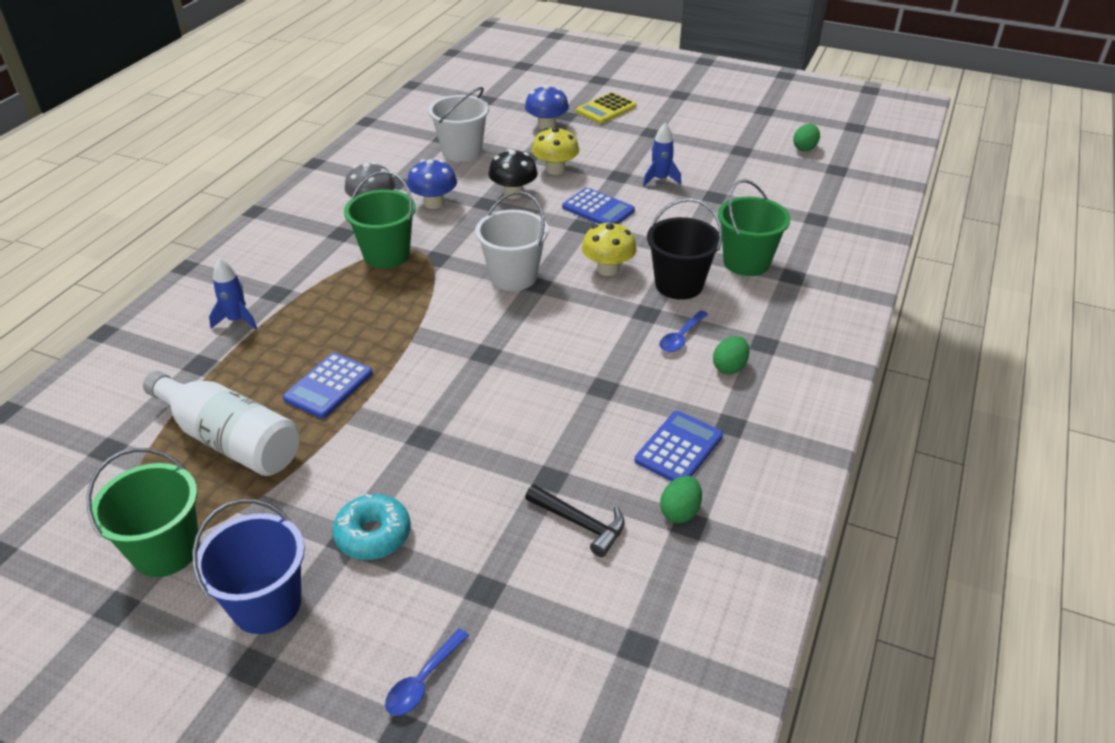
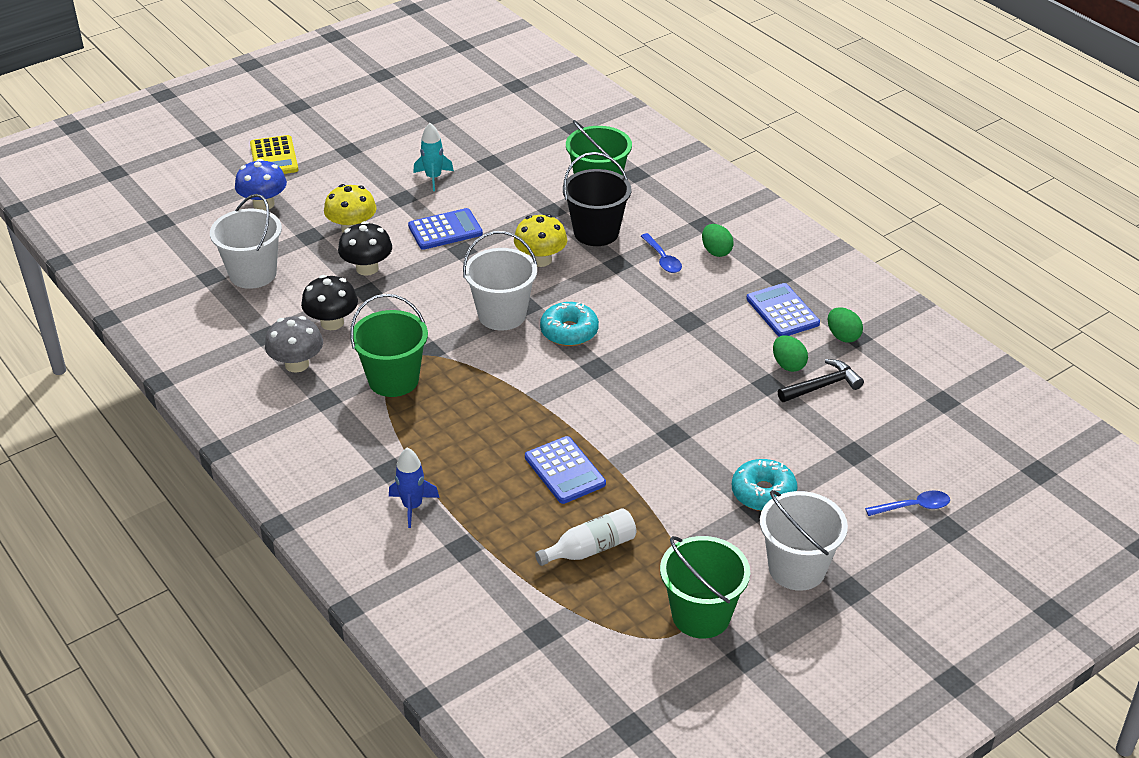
camera: 60 degrees left, 0 degrees up
white bottle [143,371,299,476] -> white bottle [535,508,636,566], size x0.58
blue bucket [192,499,305,634] -> white bucket [760,490,848,591]
blue spoon [385,628,469,716] -> blue spoon turned 75 degrees counterclockwise [865,490,950,516]
blue mushroom [407,159,457,209] -> black mushroom [301,275,358,330]
blue rocket [643,123,681,186] -> turquoise rocket [413,123,454,191]
green egg [793,124,820,151] -> green egg moved to [773,335,808,372]
none -> turquoise donut [540,302,599,346]

